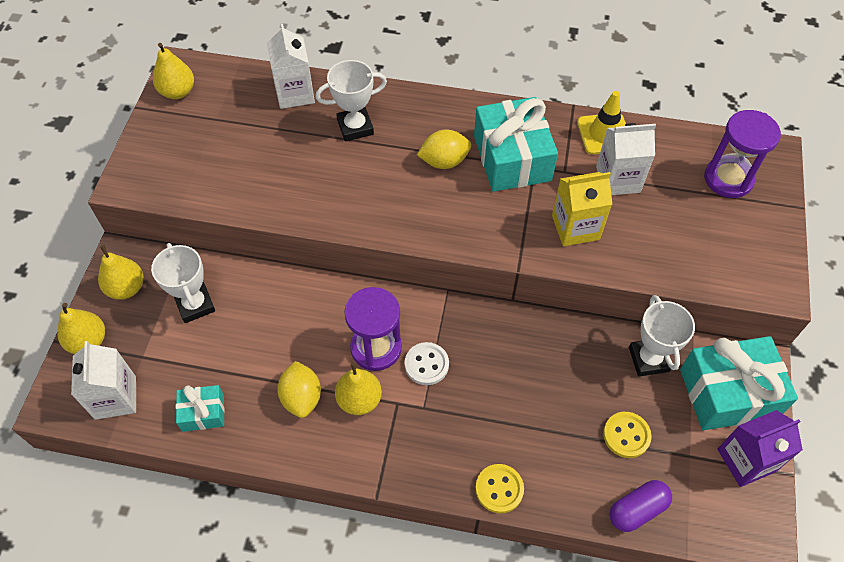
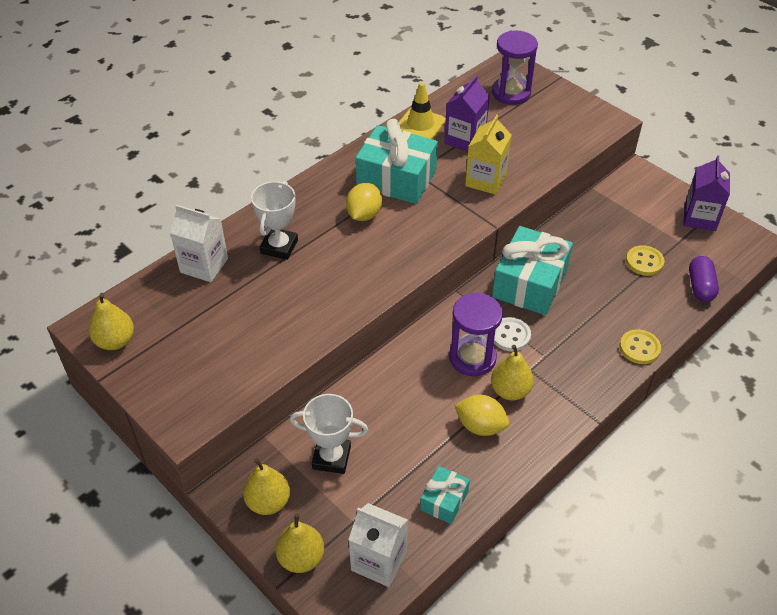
camera: 55 degrees left, 10 degrees down
white carton [596,123,656,195] -> purple carton [444,75,490,152]
white trophy [629,295,695,377] -> none
turquoise gift [680,336,798,430] -> turquoise gift moved to [492,226,573,315]

